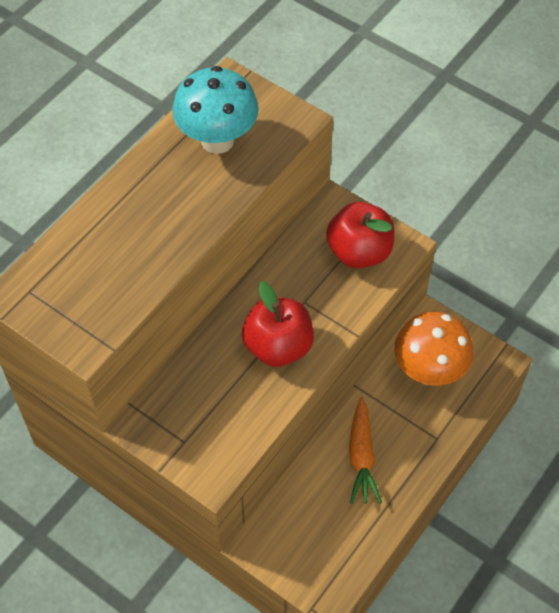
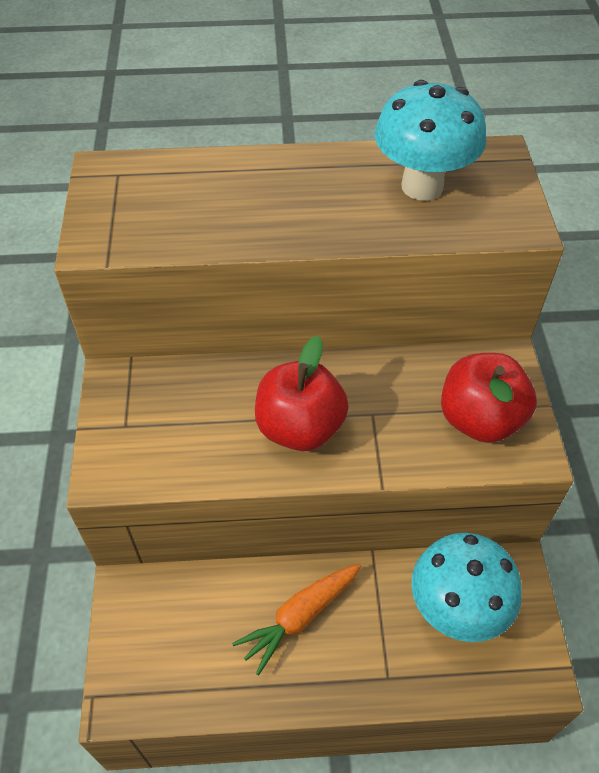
camera: 50 degrees right, 5 degrees down
orange mushroom [394,312,474,386] -> turquoise mushroom [411,533,522,642]

